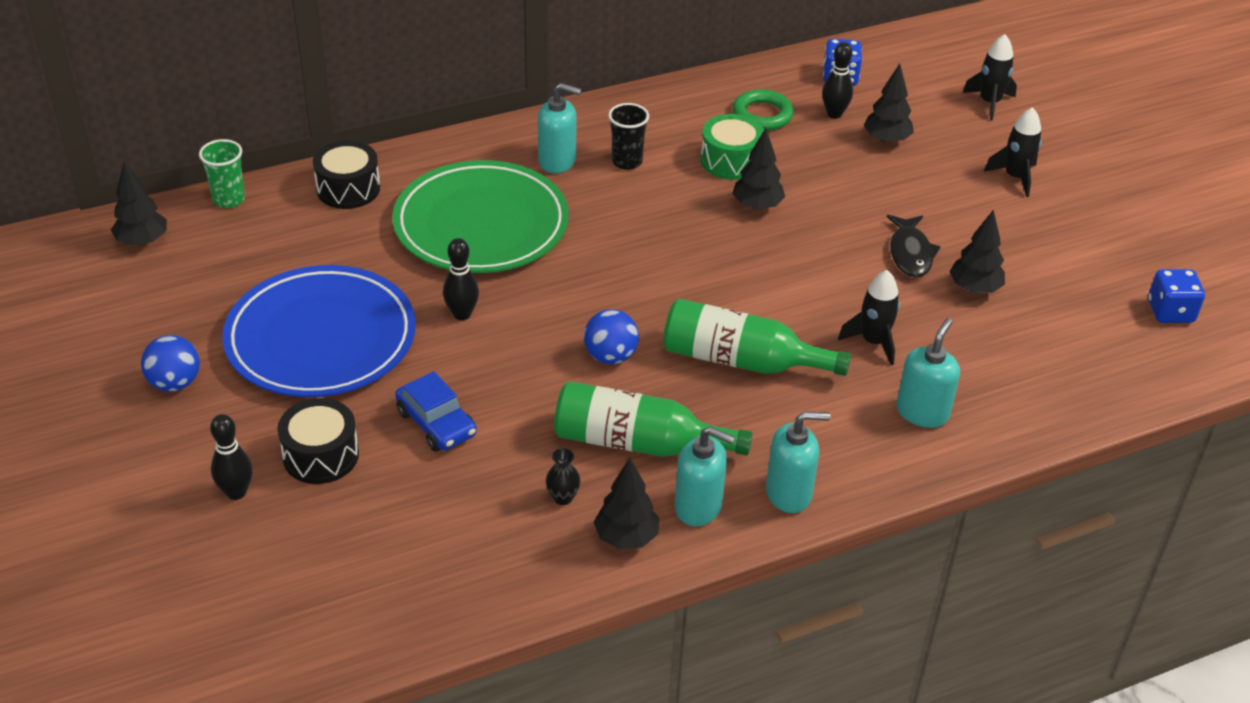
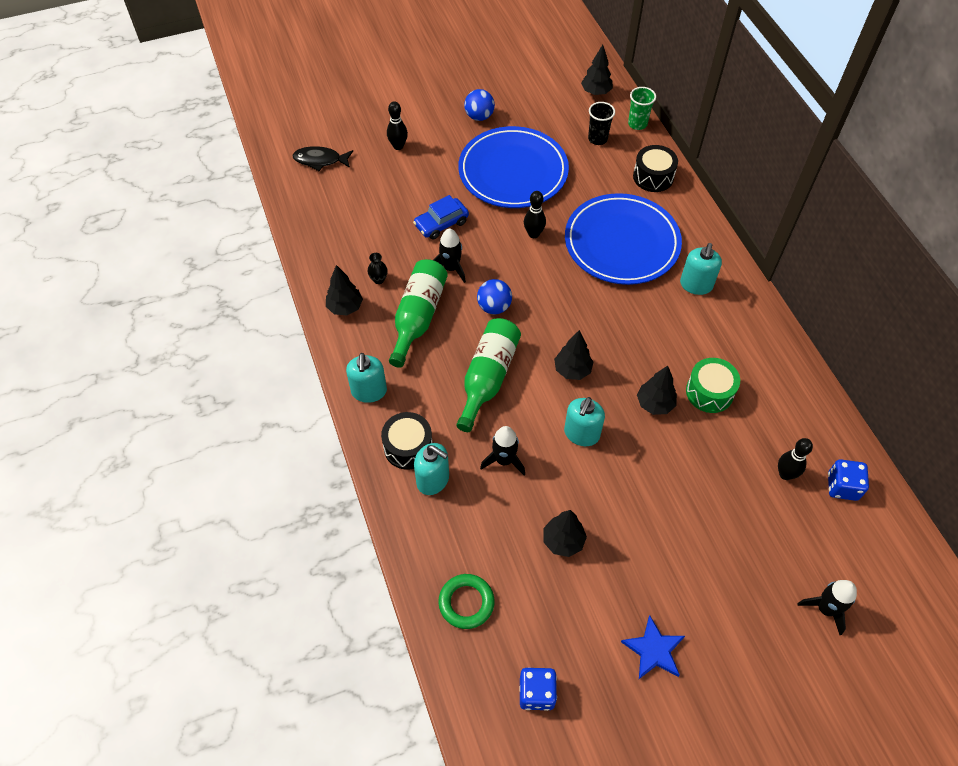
camera: 95 degrees right, 15 degrees up
black drum [277,398,359,484] -> black drum moved to [381,412,433,470]
green plate [392,160,569,273] -> blue plate [565,193,682,285]
black cup [608,103,649,170] -> black cup moved to [588,102,615,145]
turquoise soap dispenser [674,426,735,526] -> turquoise soap dispenser moved to [564,397,605,446]
green ring [733,89,794,131] -> green ring moved to [438,574,495,629]
black tree [863,63,914,144] -> black tree moved to [554,330,594,380]
black fish [887,215,941,278] -> black fish moved to [292,146,353,171]
black rocket [984,107,1042,197] -> black rocket moved to [433,229,466,283]
none -> blue star [621,615,685,679]

